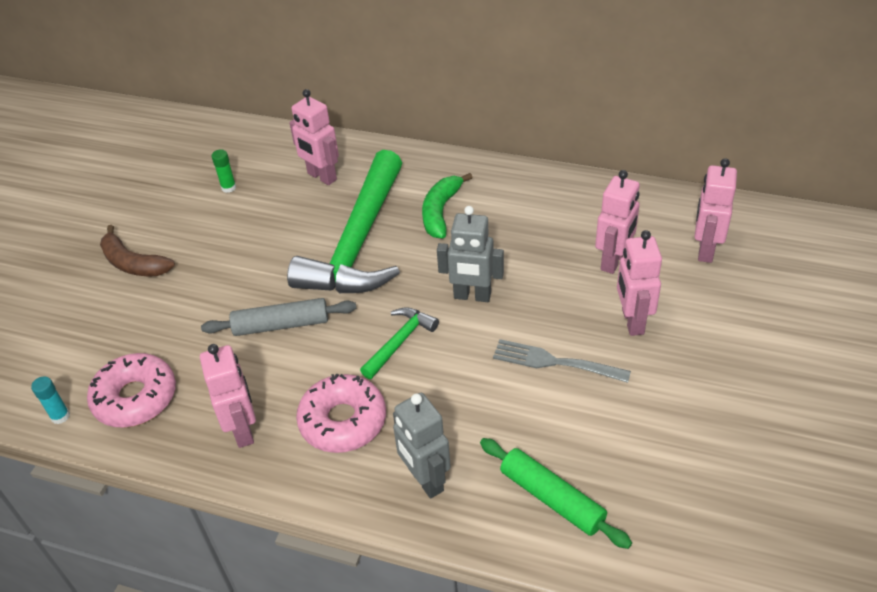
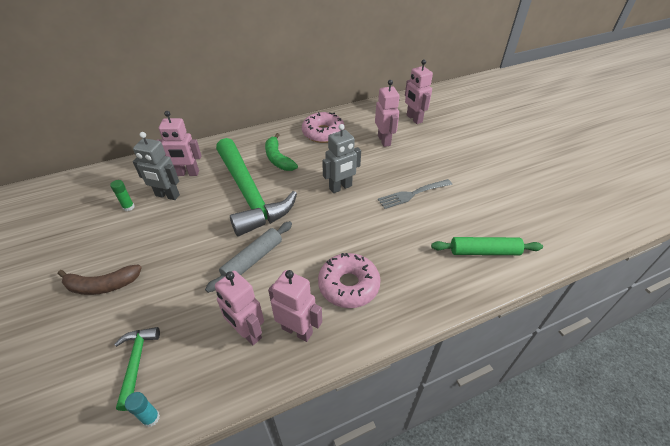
camera: 45 degrees left, 0 degrees up
pink donut [87,353,176,428] -> pink donut moved to [302,112,345,143]
green hammer [360,307,439,379] -> green hammer moved to [114,327,160,411]
grey robot [393,393,451,498] -> grey robot moved to [133,132,180,200]
pink robot [617,230,662,336] -> pink robot moved to [215,271,264,345]

